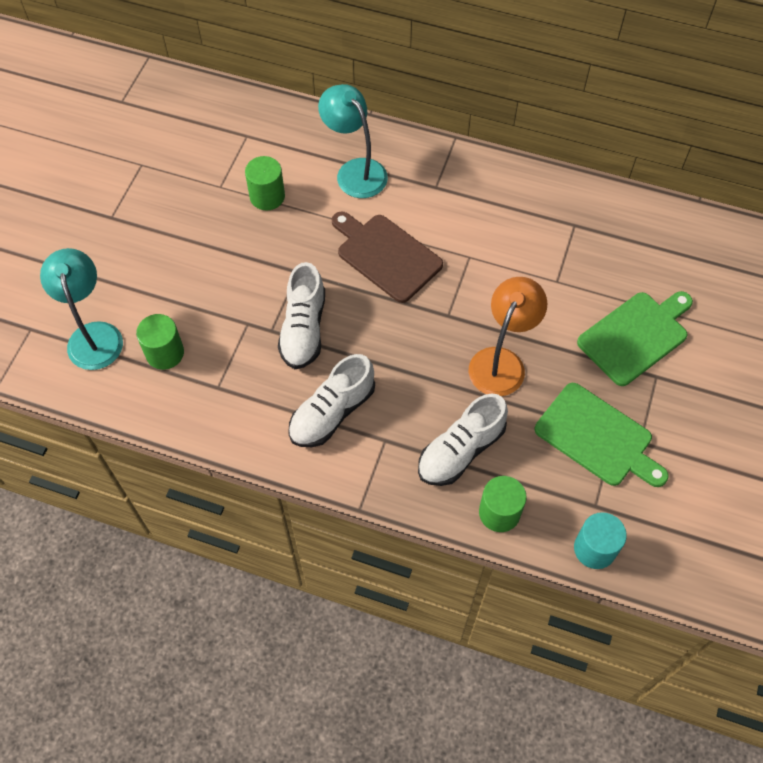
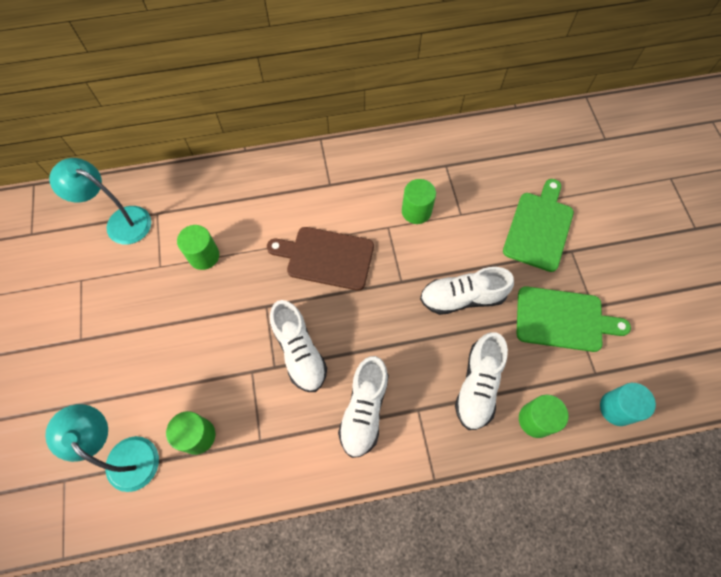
camera: 30 degrees left, 5 degrees up
turquoise lamp [318,84,388,198] -> turquoise lamp moved to [49,158,151,245]
orange lamp [468,277,547,396] -> white shoe [420,267,514,315]
none -> green cylinder [402,179,436,224]

